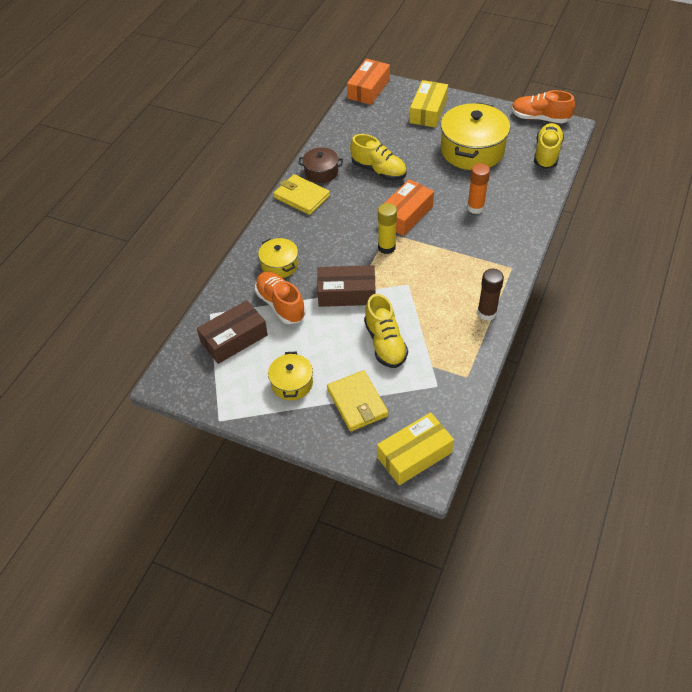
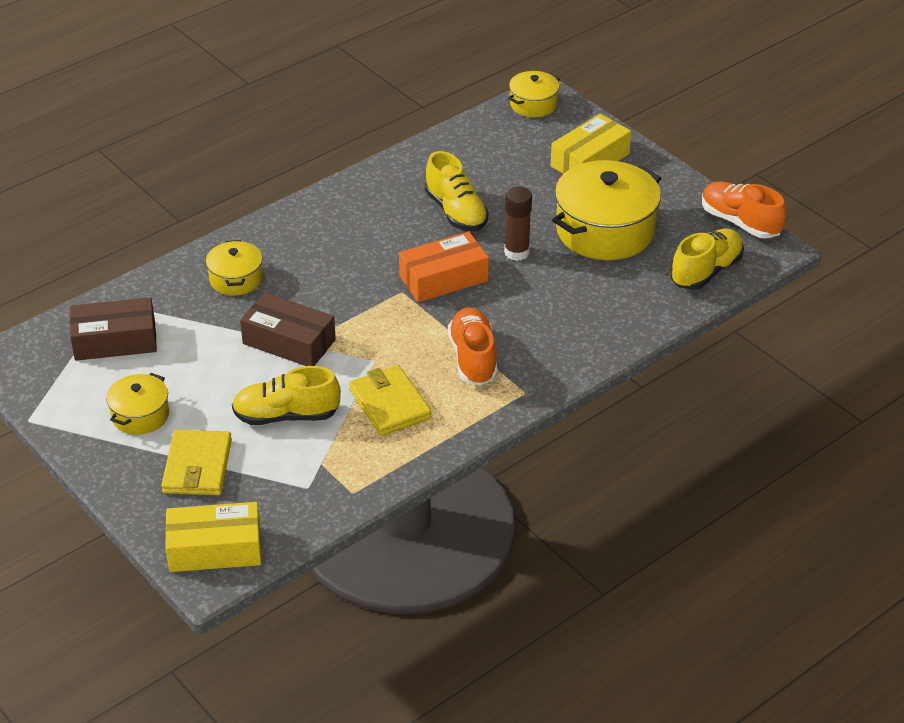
camera: 25 degrees right, 10 degrees down
orange shoe [255,272,306,324] -> orange shoe moved to [448,307,498,386]
yellow wallet [273,174,330,215] -> yellow wallet moved to [349,365,432,436]
brown pot [298,147,343,183] -> none
orange box [347,59,390,105] -> yellow pot [508,71,560,117]
yellow shoe [364,294,408,368] -> yellow shoe turned 75 degrees clockwise [232,366,341,425]
yellow glue stick [378,203,397,254] -> none
orange glue stick [467,163,490,214] -> none
brown glue stick [477,269,504,321] -> brown glue stick moved to [504,186,532,261]

